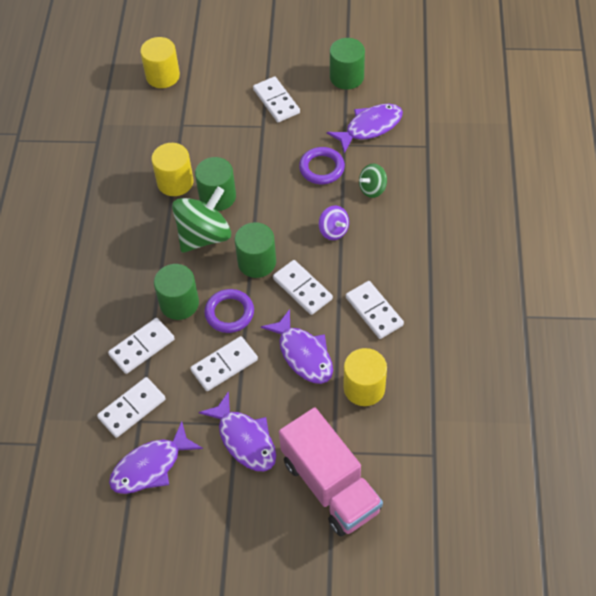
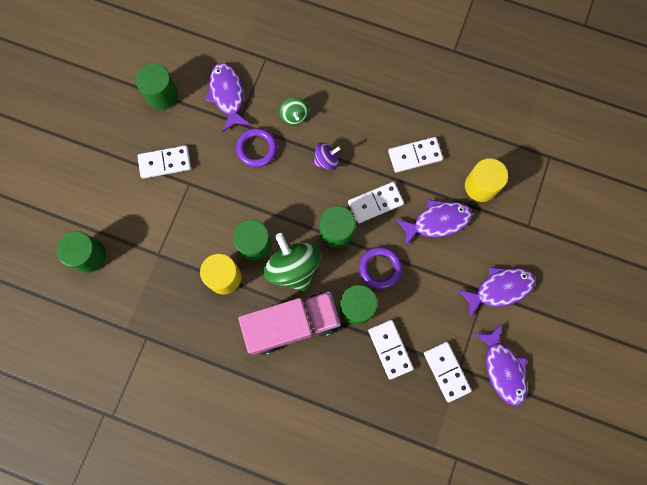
camera: 75 degrees left, 20 degrees up
yellow cylinder [140,37,180,88] -> green cylinder [57,231,106,273]
white domino [190,336,258,391] -> none
pink truck [279,407,383,537] -> pink truck moved to [238,292,341,355]

